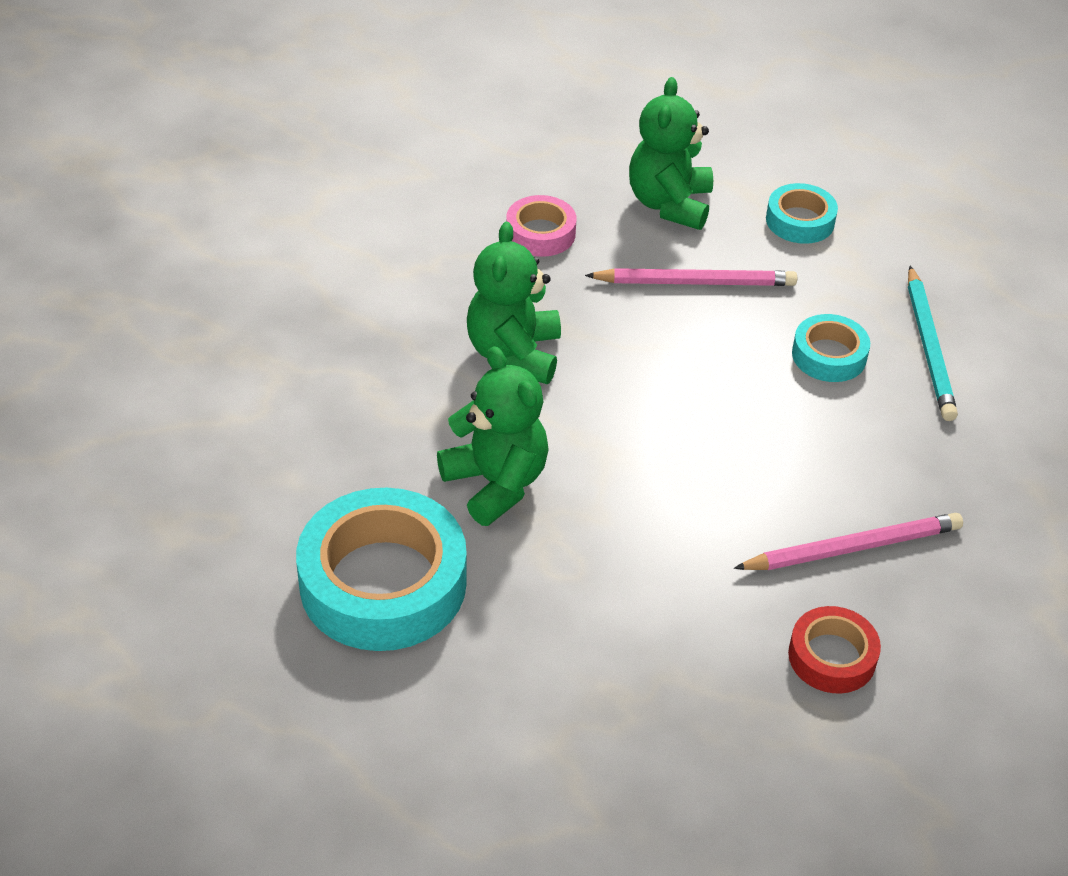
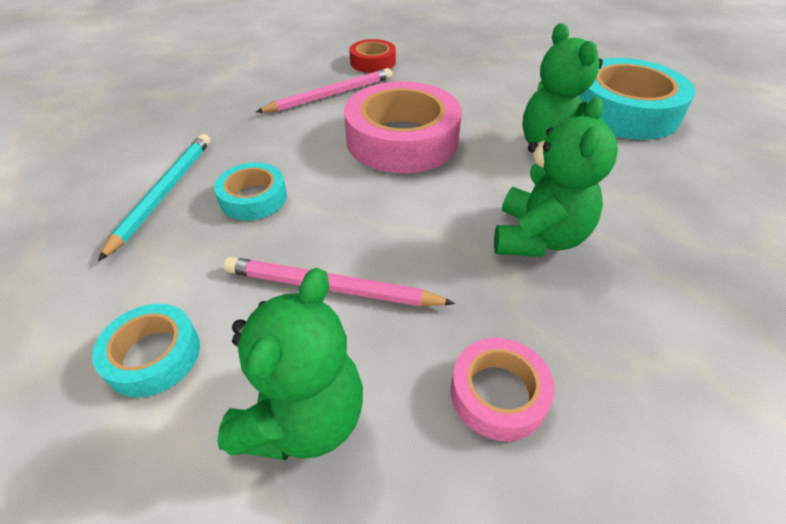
camera: 165 degrees left, 0 degrees up
pink pencil [734,513,963,570] -> pink pencil turned 150 degrees clockwise [256,68,392,113]
none -> pink tape [344,81,462,173]

